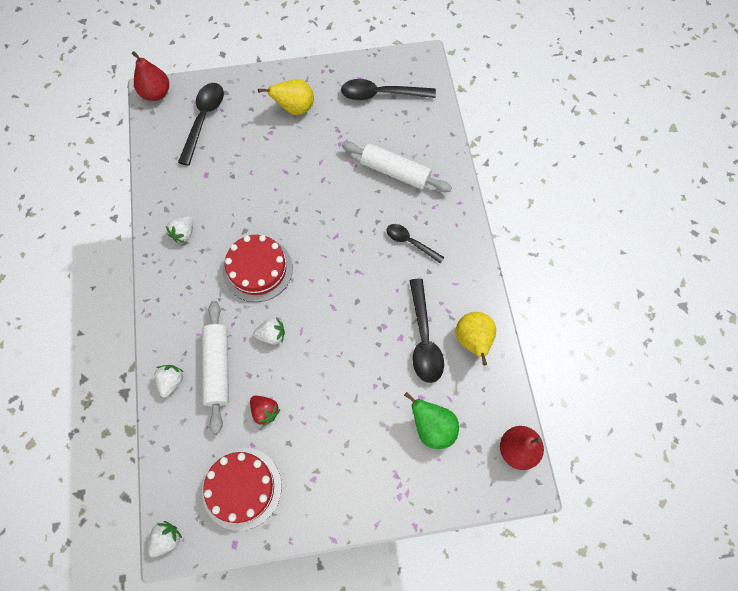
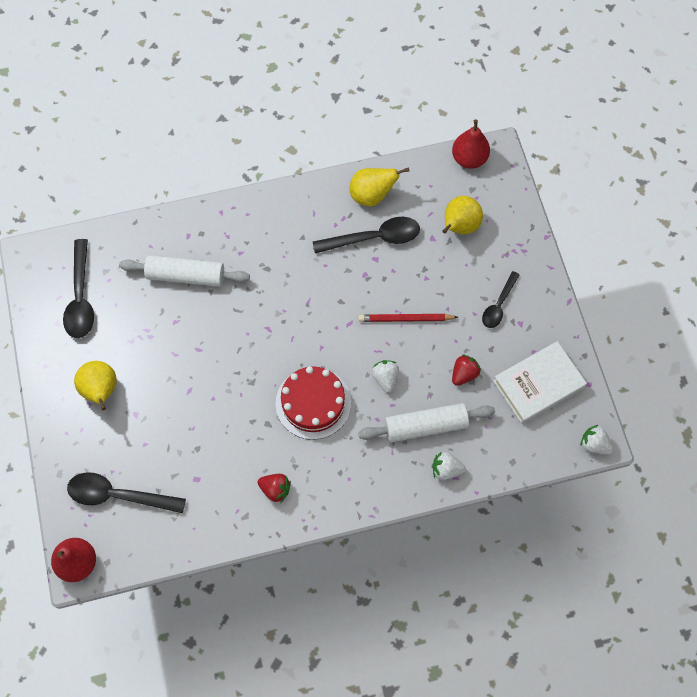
camera: 95 degrees left, 0 degrees up
white strawberry [166,216,193,243] -> red strawberry [258,474,291,503]
red cake [202,448,282,531] -> white book [493,341,587,424]
white rolling pin [342,141,452,192] -> white rolling pin turned 75 degrees clockwise [119,255,250,287]
black spoon [387,224,445,263] -> black spoon moved to [482,271,519,328]
green pear [404,392,459,449] -> yellow pear [442,196,483,234]
none -> red pencil [358,314,458,322]

